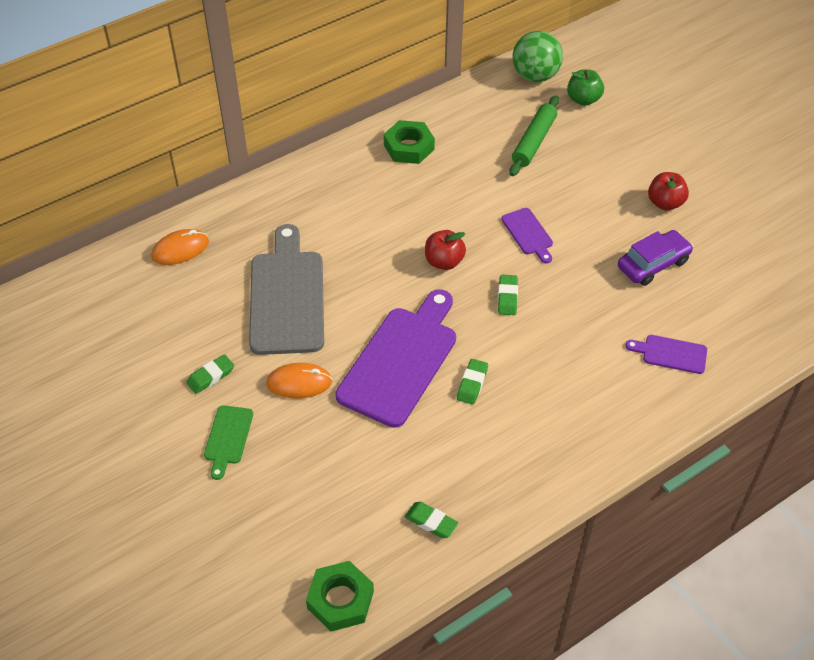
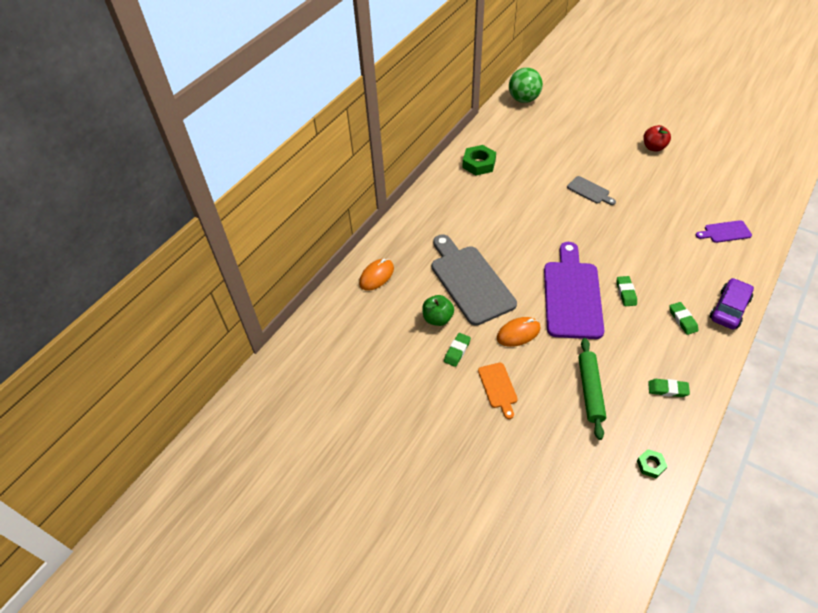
camera: 20 degrees left, 0 degrees up
green cutting board [204,405,253,480] -> orange cutting board [478,363,518,419]
green nut [306,561,374,632] -> green nut [637,449,668,478], size x0.55
red apple [425,230,466,270] -> none
green eraser [498,275,518,315] -> green eraser moved to [669,302,698,335]
purple cutting board [501,208,553,263] -> grey cutting board [567,176,616,205]
green rolling pin [509,96,559,176] -> green rolling pin moved to [578,338,606,440]
green apple [567,69,604,106] -> green apple moved to [422,295,454,326]
purple car [618,230,693,286] -> purple car moved to [710,278,754,329]

